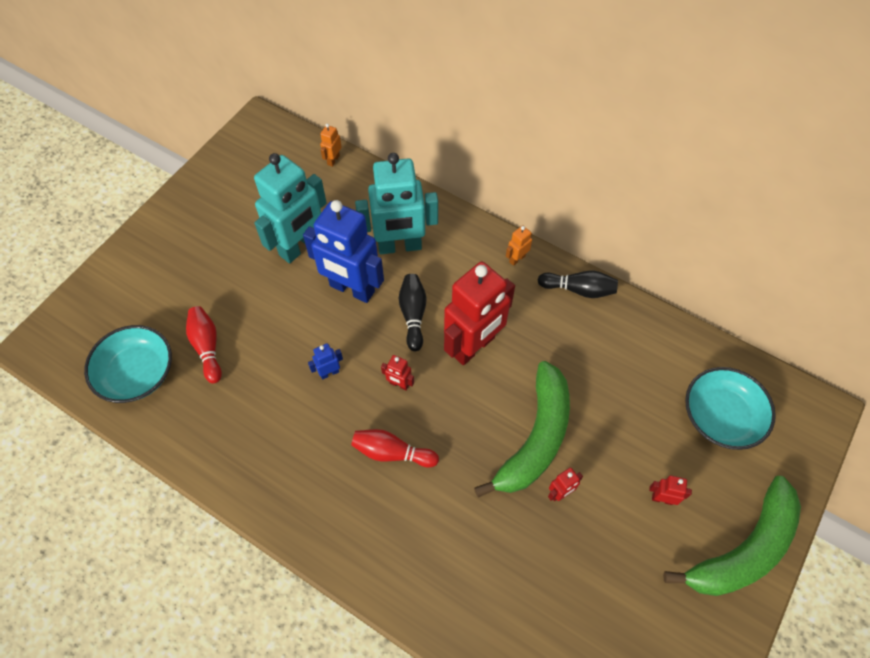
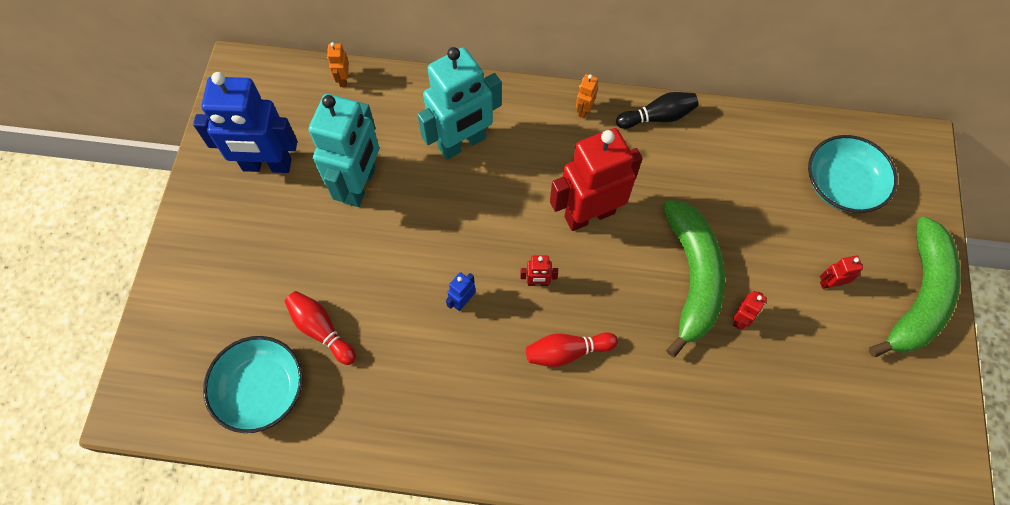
camera: 25 degrees left, 5 degrees up
blue robot [303,200,384,303] -> blue robot moved to [193,72,297,173]
black bowling pin [399,274,426,351] -> none
red robot [444,262,515,365] -> red robot turned 135 degrees counterclockwise [550,128,643,231]

